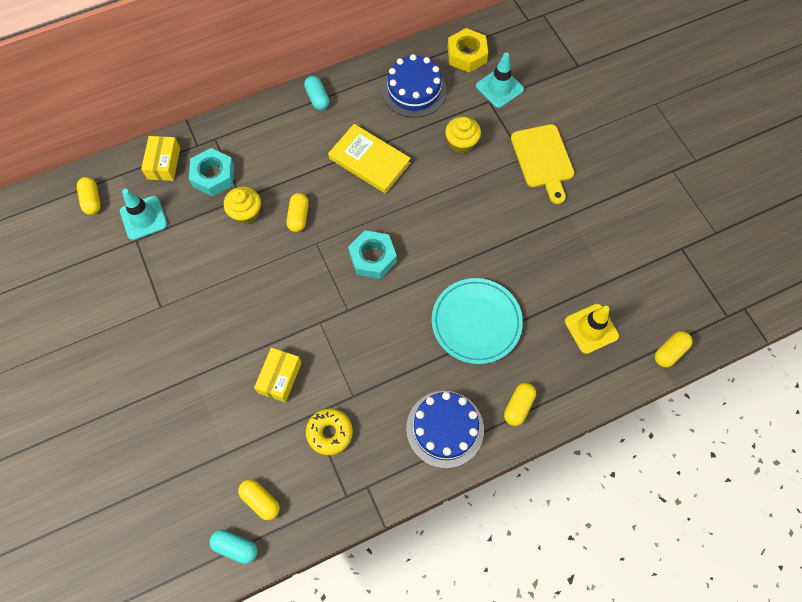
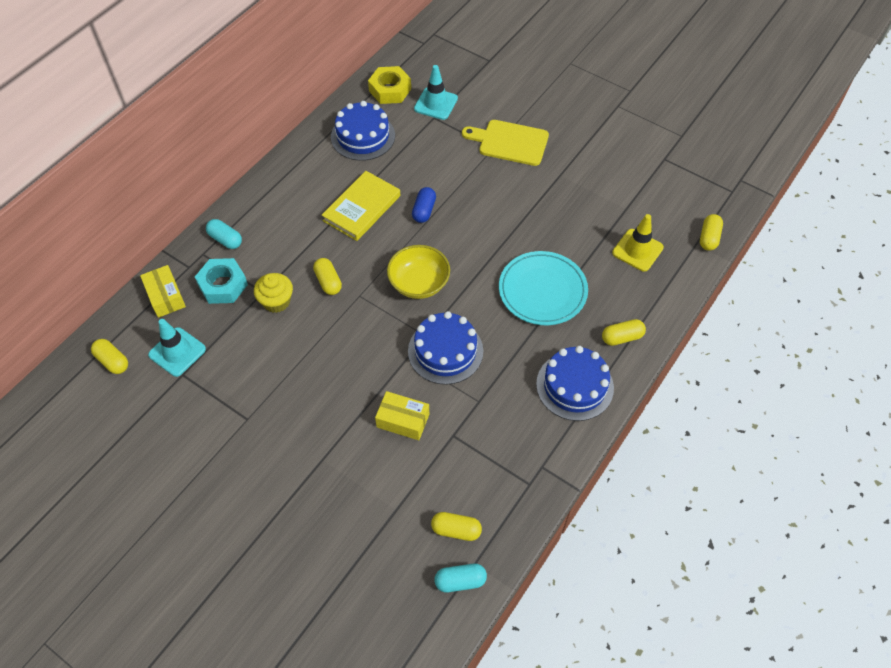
camera: 30 degrees left, 10 degrees down
yellow box [254,348,302,403] -> yellow box turned 60 degrees counterclockwise [375,391,429,440]
turquoise capsule [304,76,330,110] -> turquoise capsule moved to [206,219,242,249]
yellow donut [306,408,353,455] -> none
yellow book [328,124,411,194] -> yellow book turned 60 degrees counterclockwise [322,171,400,241]
turquoise nut [348,230,397,279] -> yellow bowl [387,245,450,299]
yellow cupcake [445,116,481,154] -> none
yellow capsule [504,383,536,426] -> yellow capsule turned 75 degrees clockwise [602,319,646,346]
yellow cutting board [511,124,574,204] -> yellow cutting board turned 150 degrees clockwise [462,120,549,166]
none -> blue cake [408,311,483,385]
none -> blue capsule [412,187,436,223]

